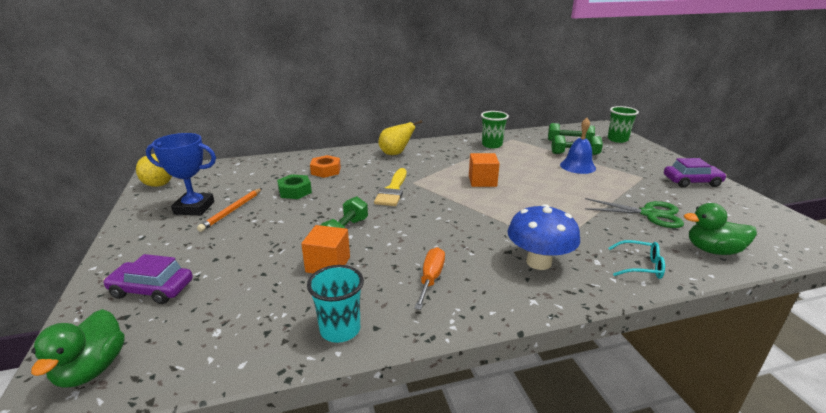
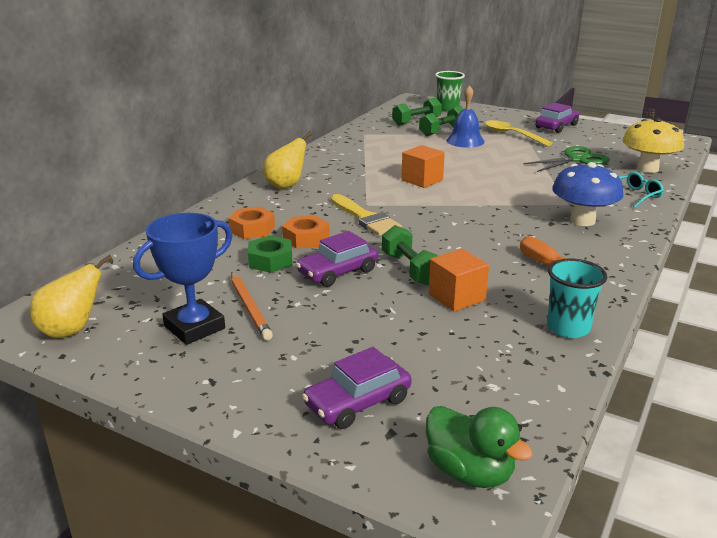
camera: 45 degrees left, 0 degrees up
green cup [481,111,509,148] -> none
green duck [684,203,757,255] -> yellow mushroom [622,117,684,173]
none -> orange nut [282,215,329,249]
none -> purple car [296,231,378,287]
none -> yellow spoon [485,120,553,146]

